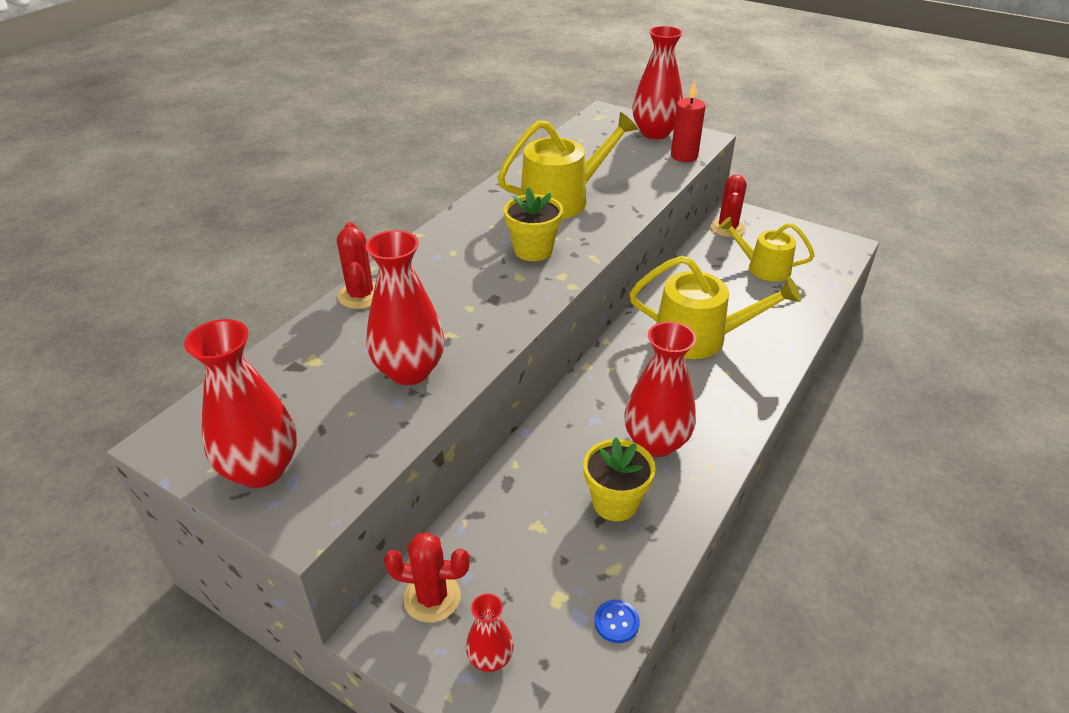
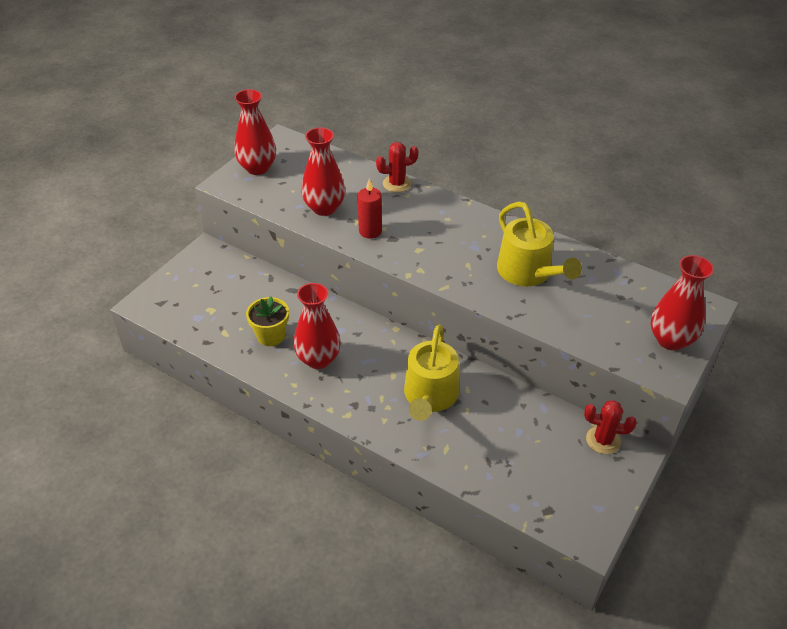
camera: 90 degrees right, 5 degrees up
red cactus [384,532,470,623] -> none
red vase [466,594,514,672] -> none
yellow flower pot [504,187,563,261] -> none
blue button [594,599,640,643] -> none
red candle [671,80,706,162] -> red candle moved to [358,179,382,239]
yellow watering can [719,217,815,282] -> none

